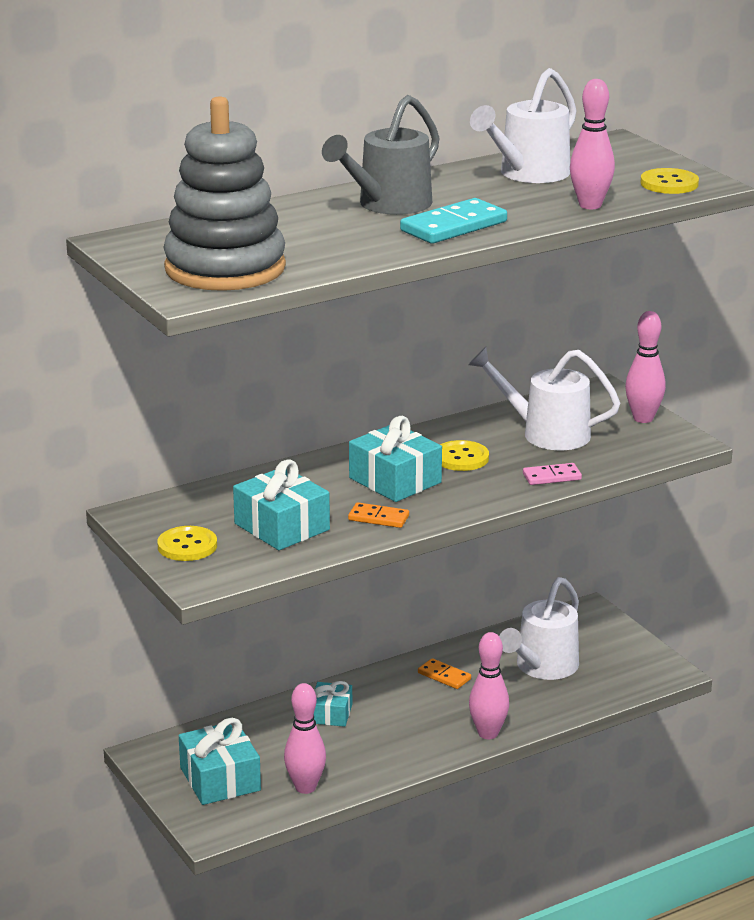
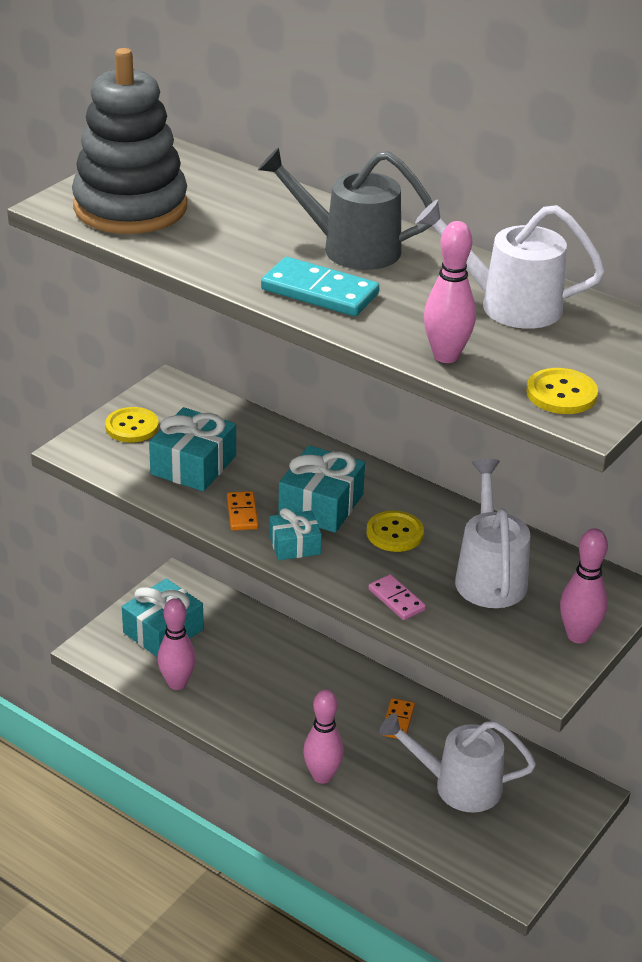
camera: 65 degrees right, 10 degrees up
turquoise gift [314,681,352,727] -> turquoise gift moved to [269,508,322,560]

